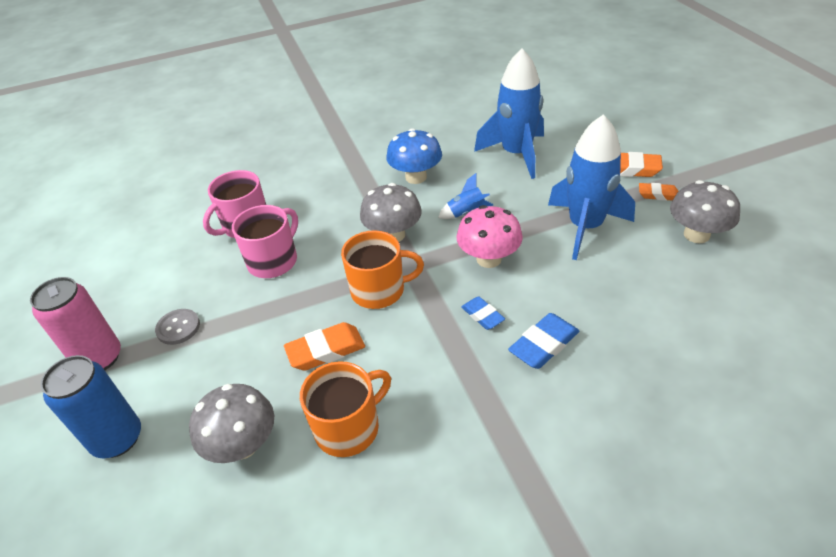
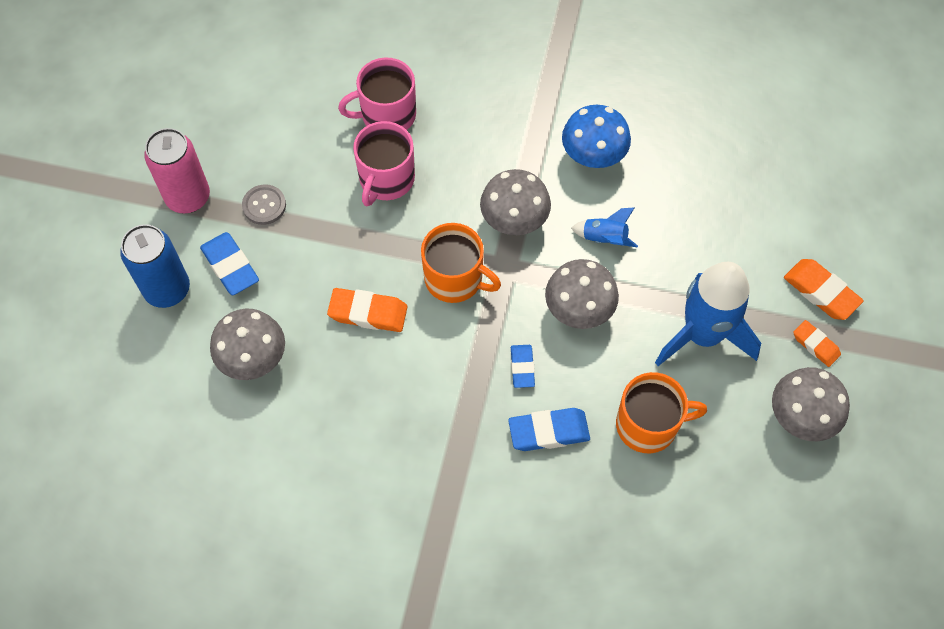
camera: 30 degrees right, 20 degrees up
pink mug [232,205,298,278] -> pink mug turned 135 degrees clockwise [353,121,415,207]
orange mug [300,361,391,457] -> orange mug moved to [616,372,707,453]
pink mushroom [456,205,523,268] -> grey mushroom [545,259,619,329]
blue rocket [474,49,544,179] -> none
none -> blue eraser [200,232,259,295]

